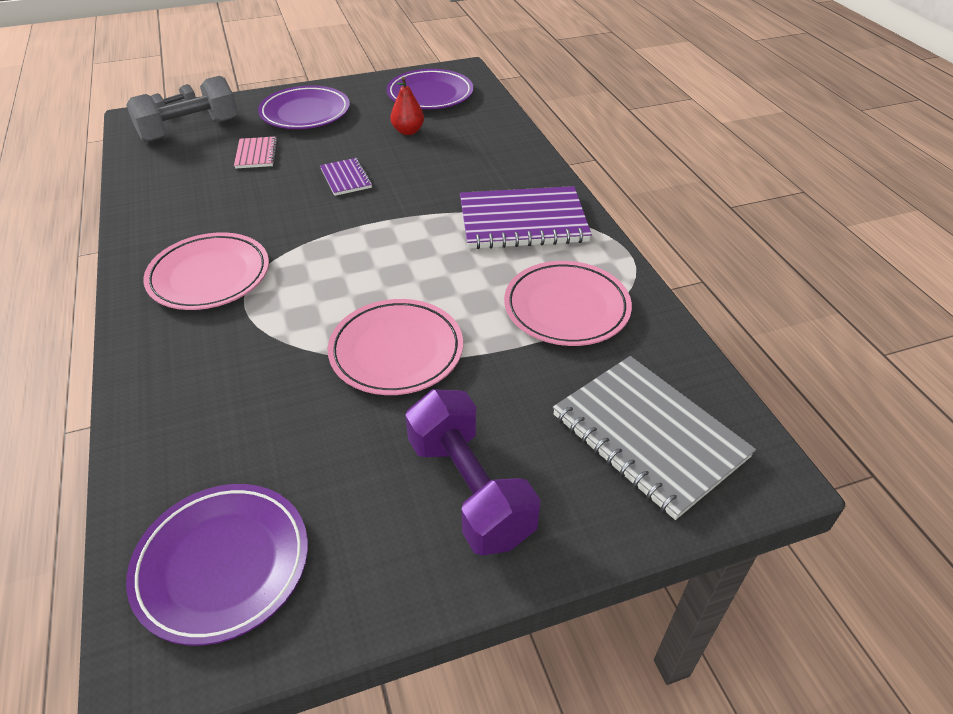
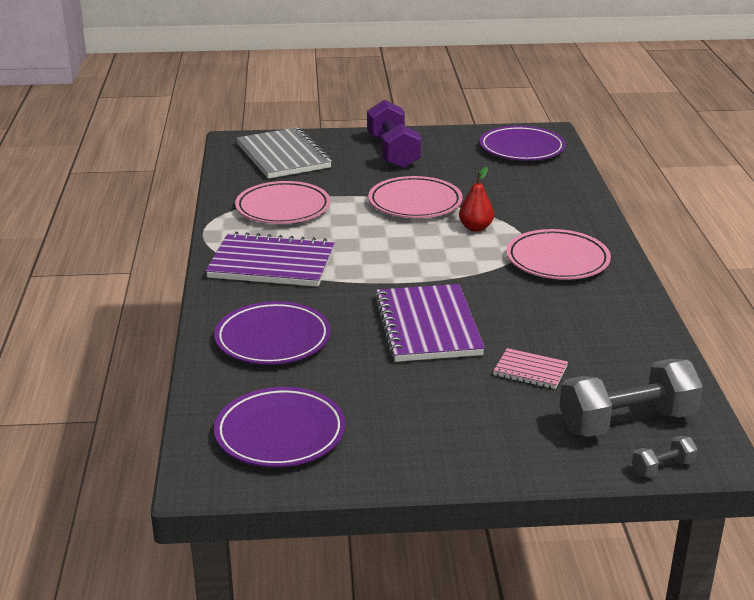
camera: 165 degrees left, 15 degrees down
pink notebook [234,136,278,169] -> pink notebook turned 75 degrees counterclockwise [493,348,568,389]
purple plate [258,85,350,129] -> purple plate moved to [214,301,331,365]
purple notebook [320,158,372,196] -> purple notebook [374,284,485,362], size x2.04
red pear [390,77,424,135] -> red pear moved to [459,166,494,232]

